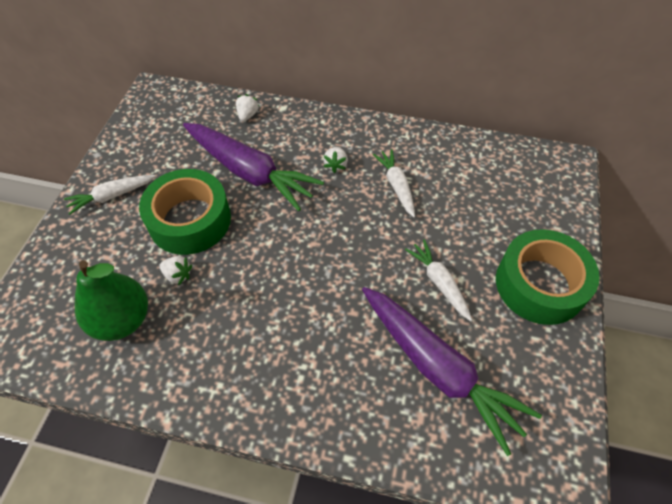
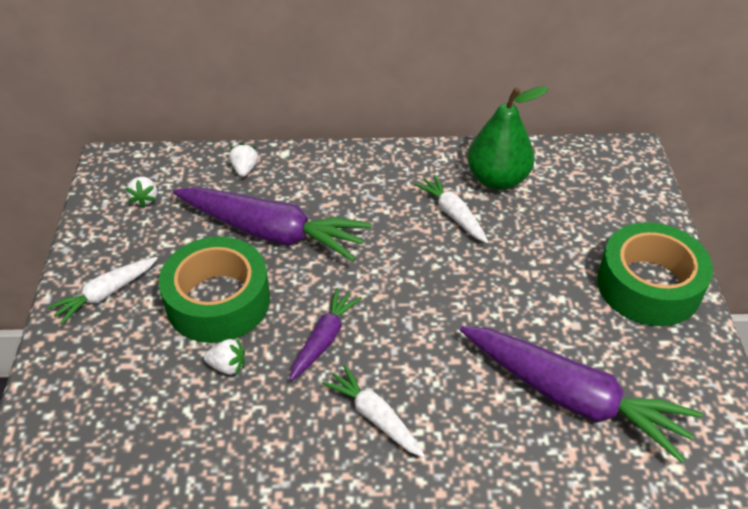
camera: 15 degrees left, 10 degrees down
green pear [75,260,148,341] -> green pear moved to [467,86,549,190]
white strawberry [323,147,348,173] -> white strawberry moved to [126,176,157,208]
white carrot [405,239,472,321] -> white carrot moved to [322,365,425,457]
none -> purple carrot [289,288,362,381]

